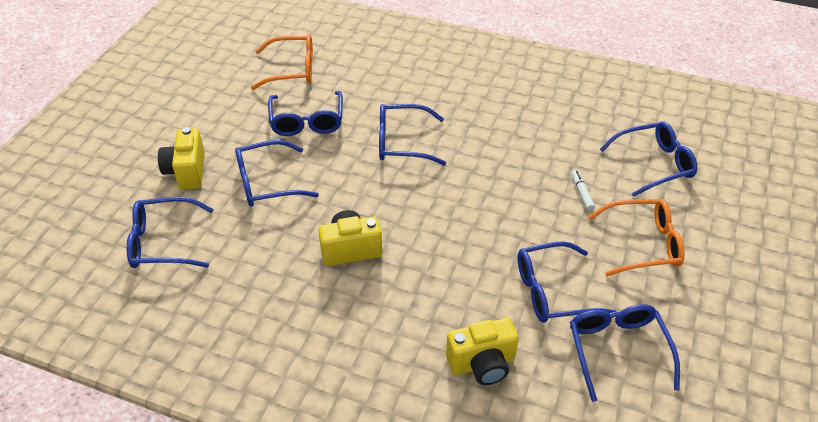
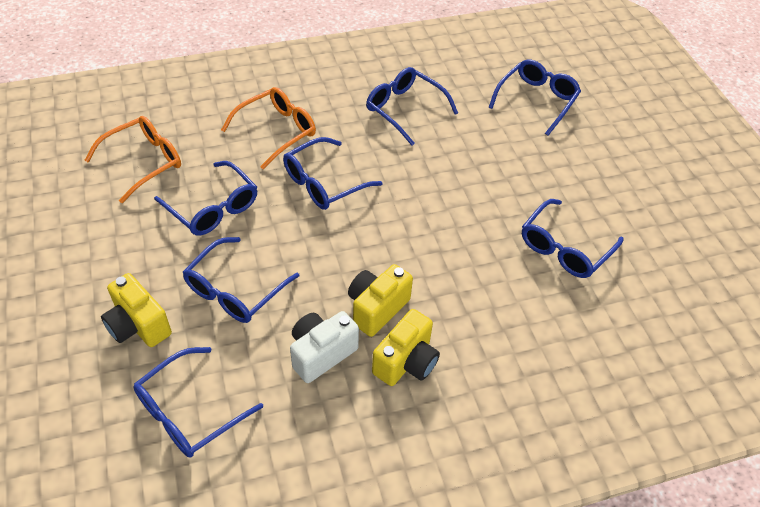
camera: 40 degrees left, 5 degrees up
yellow camera [446,318,519,385] -> yellow camera moved to [372,309,440,386]
blue glasses [570,304,680,402] -> blue glasses moved to [366,67,458,146]
white marker [572,170,595,211] -> none
orange glasses [588,199,685,276] -> orange glasses moved to [221,87,316,169]
none -> white camera [290,311,359,383]

